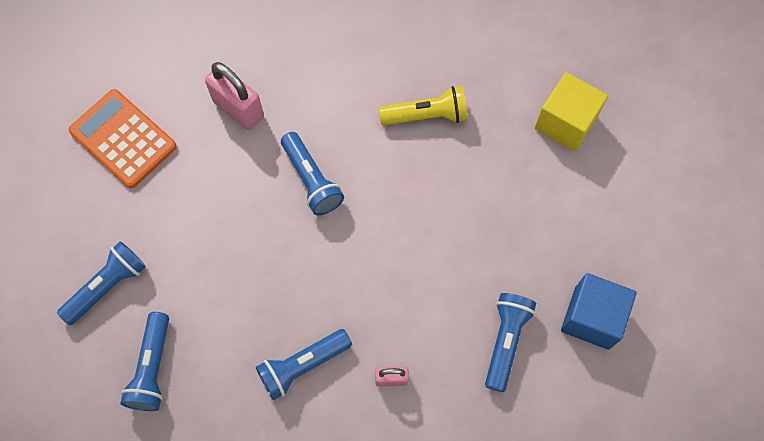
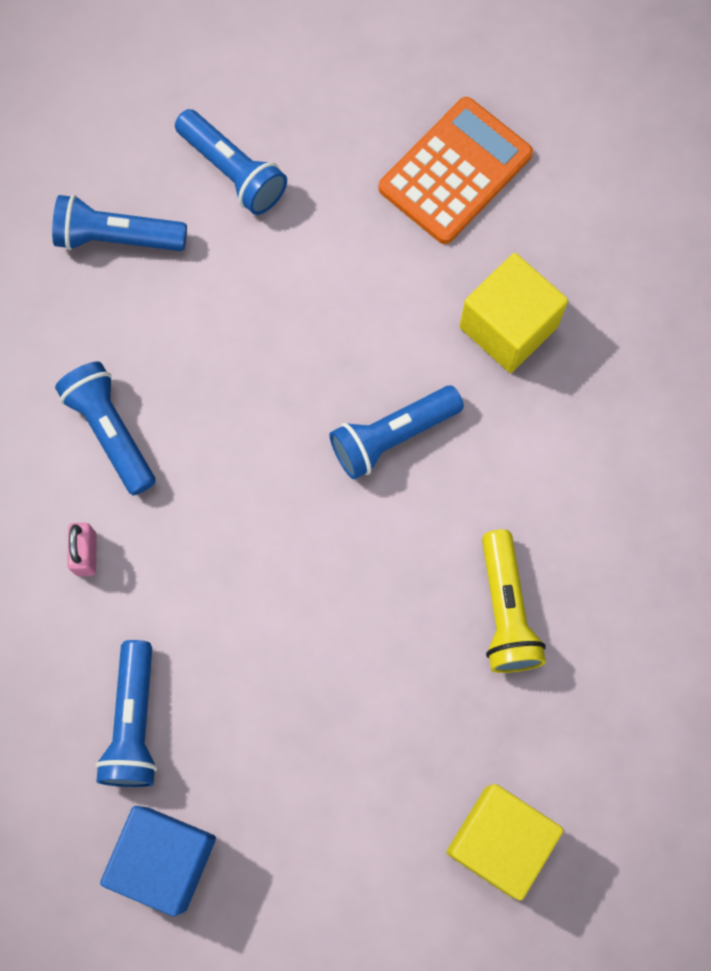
camera: 90 degrees right, 5 degrees up
pink padlock [205,62,264,130] -> yellow cube [460,253,568,373]
blue flashlight [485,293,536,392] -> blue flashlight turned 75 degrees clockwise [95,640,157,787]

